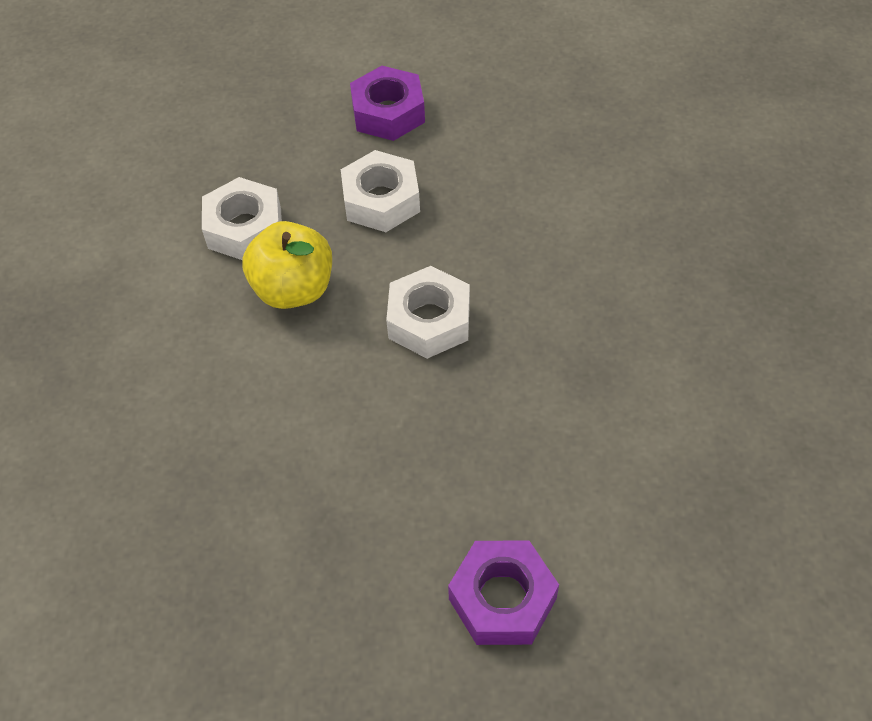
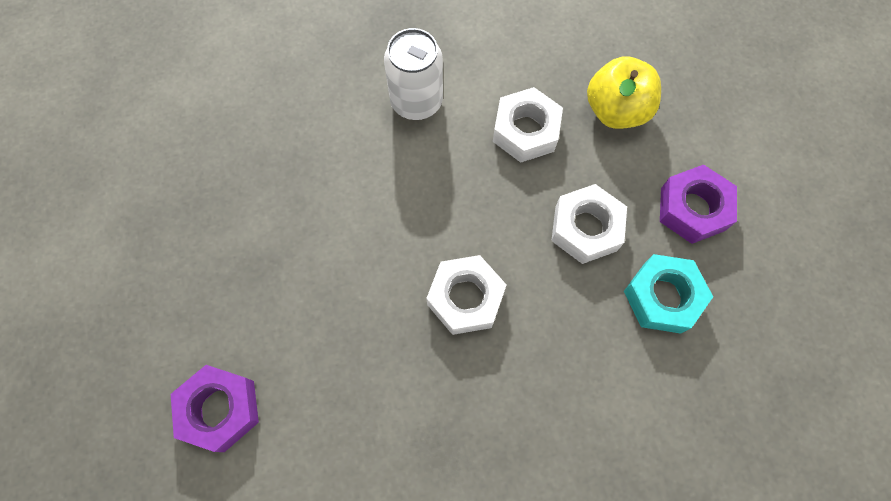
camera: 75 degrees right, 15 degrees up
yellow apple [242,221,332,309] -> yellow apple moved to [587,56,661,129]
none -> white can [384,28,443,120]
none -> turquoise nut [624,254,713,333]

